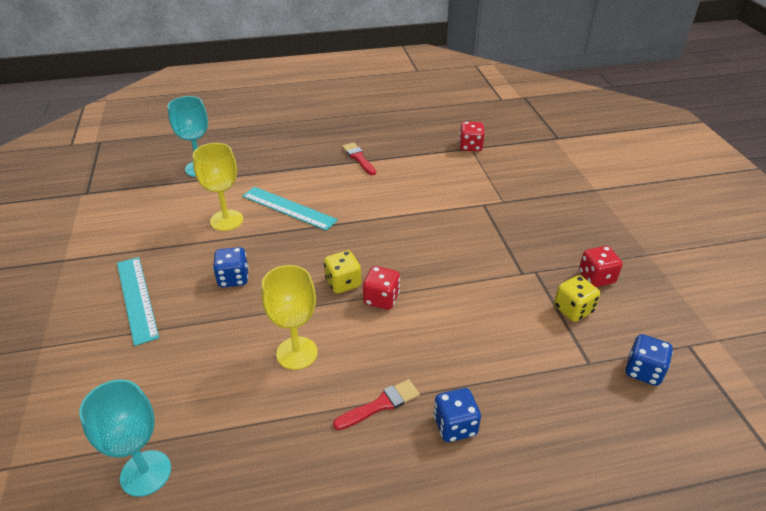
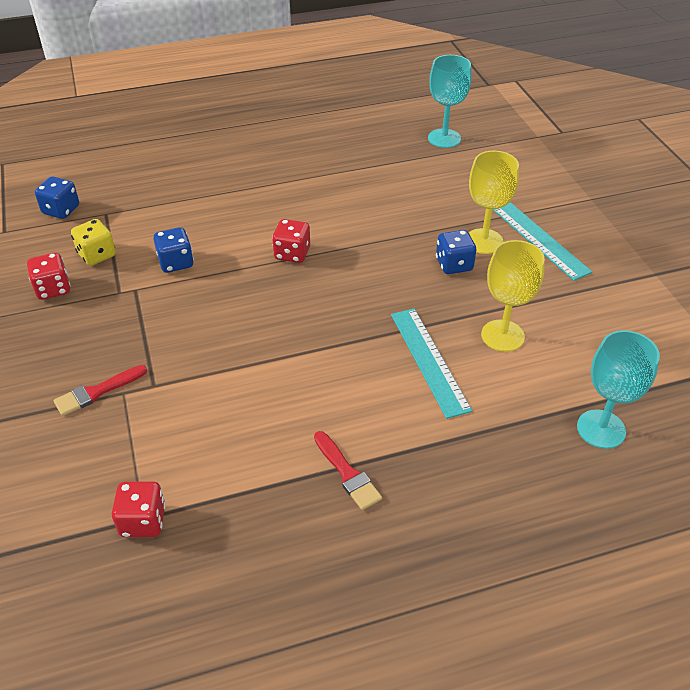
camera: 175 degrees right, 5 degrees up
turquoise ruler [242,187,338,231] -> turquoise ruler turned 45 degrees clockwise [391,308,472,419]
yellow goblet [262,265,318,370] -> yellow goblet moved to [469,151,519,254]
yellow dice [324,250,361,294] -> none
red brush [333,379,420,430] -> red brush moved to [53,365,147,416]
blue dice [433,388,481,442] -> blue dice moved to [153,227,194,273]

